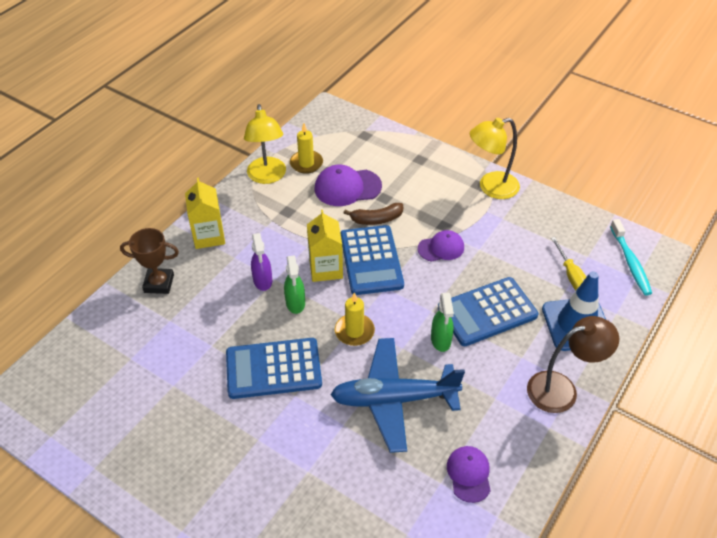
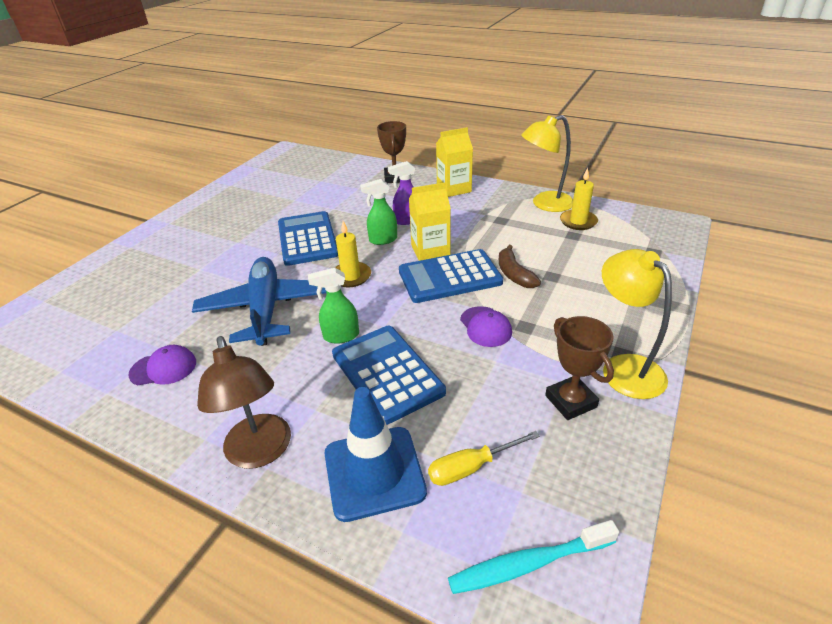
camera: 85 degrees right, 10 degrees down
purple cap [315,165,382,206] -> none
none -> brown trophy [545,316,614,420]

